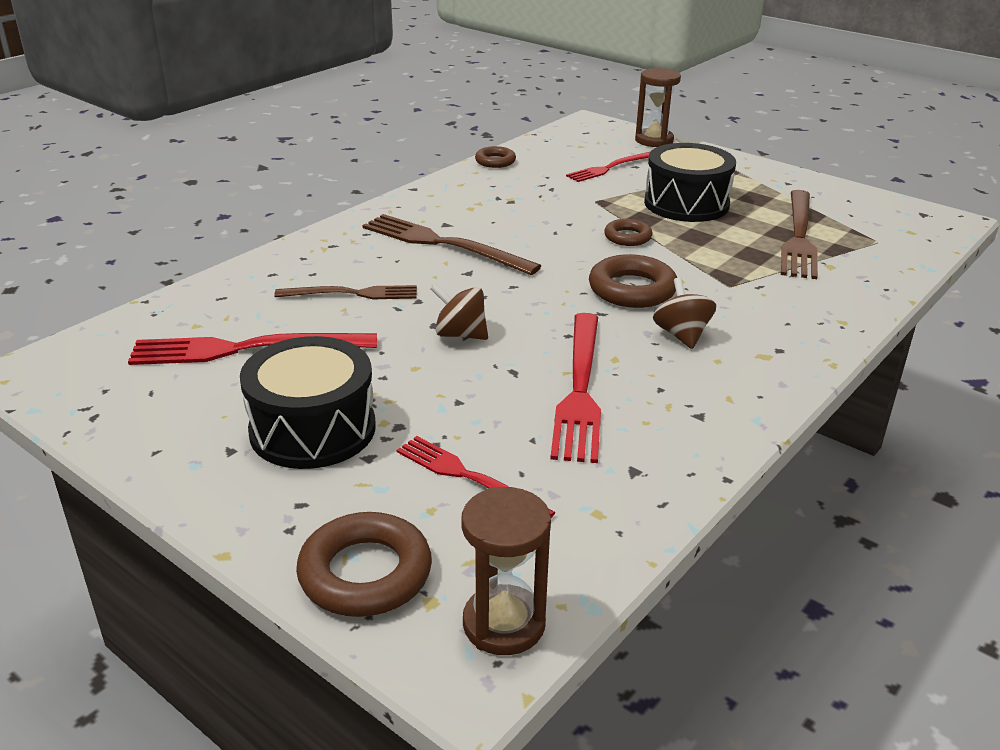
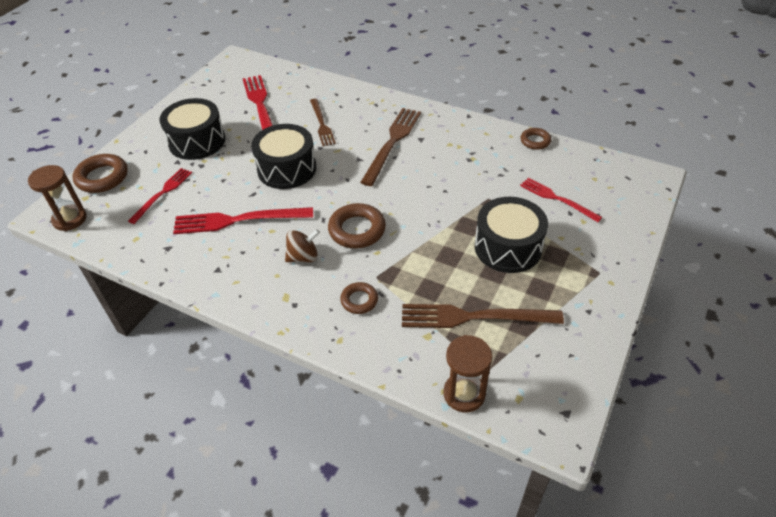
camera: 80 degrees right, 15 degrees up
brown spinning top [431,284,488,340] -> black drum [251,124,316,189]
brown ring [604,219,653,246] -> brown ring moved to [340,282,378,314]
brown hourglass [635,68,681,147] -> brown hourglass moved to [444,335,492,412]

